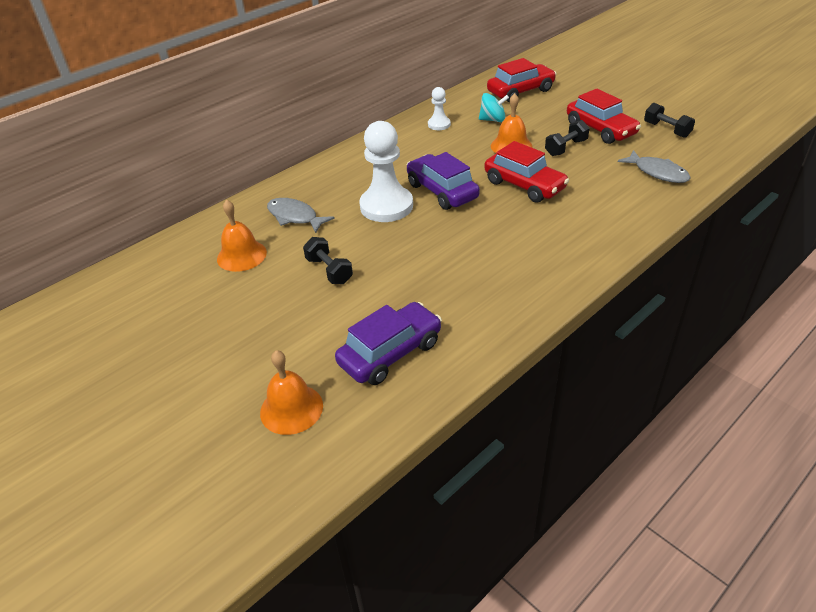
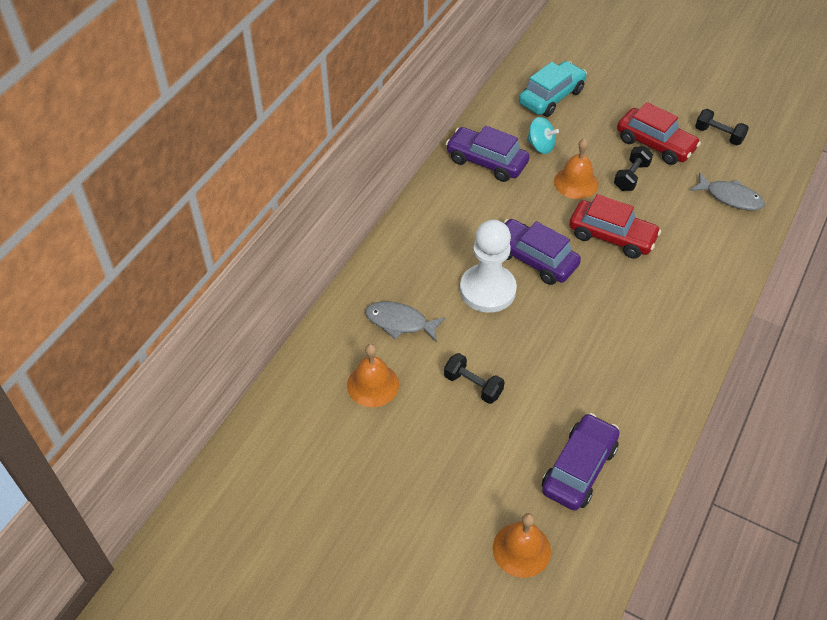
camera: 20 degrees left, 10 degrees up
white pawn [428,87,451,130] -> purple car [446,125,530,182]
turquoise spinning top [479,93,509,122] -> turquoise spinning top turned 45 degrees clockwise [527,117,559,154]
red car [487,58,556,103] -> turquoise car [519,61,587,117]

